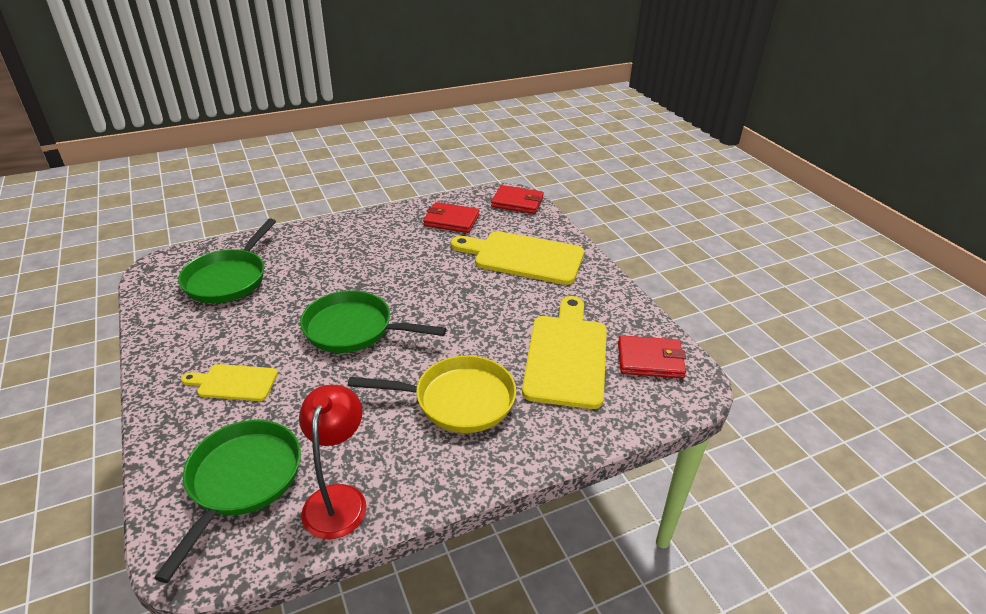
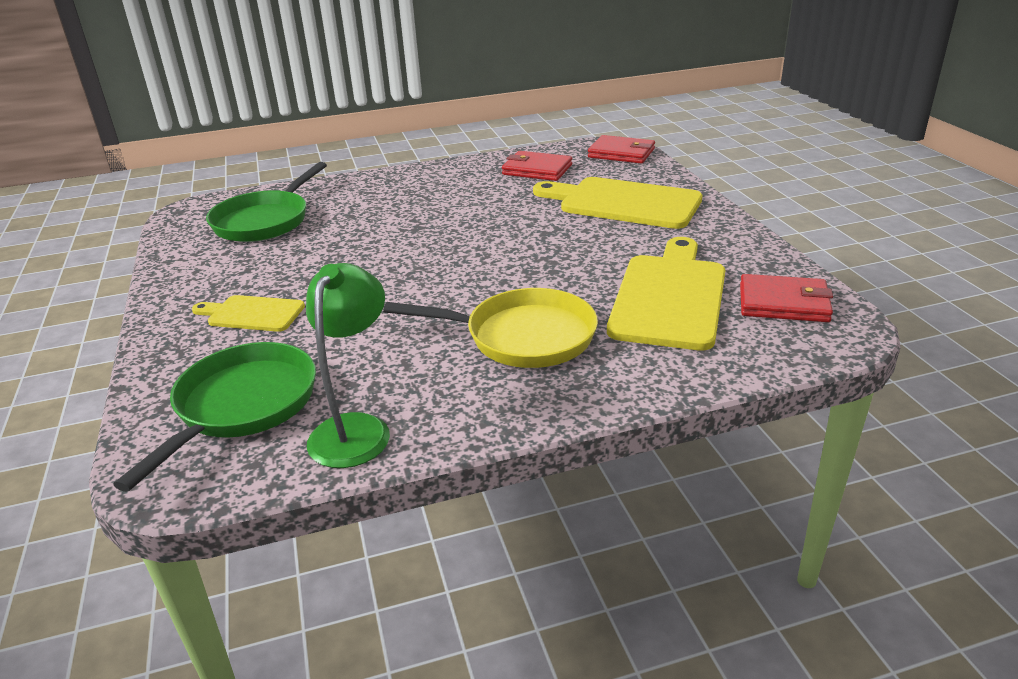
camera: 10 degrees right, 5 degrees down
red lamp [299,385,367,539] -> green lamp [306,263,390,468]
green pan [300,290,446,353] -> none

